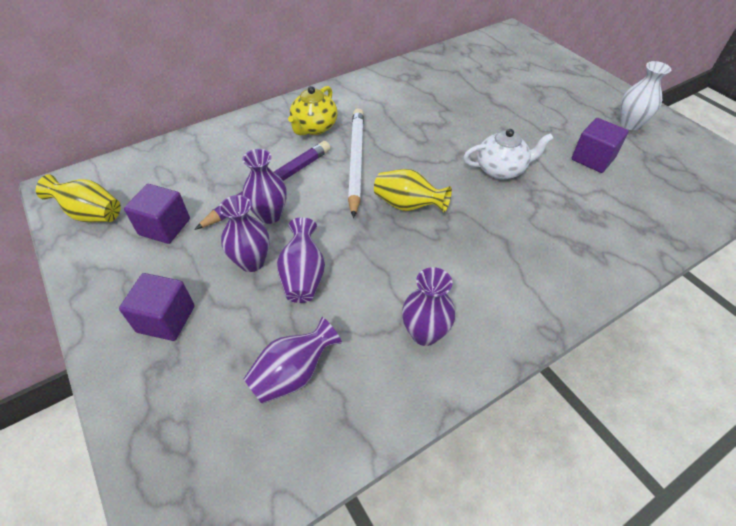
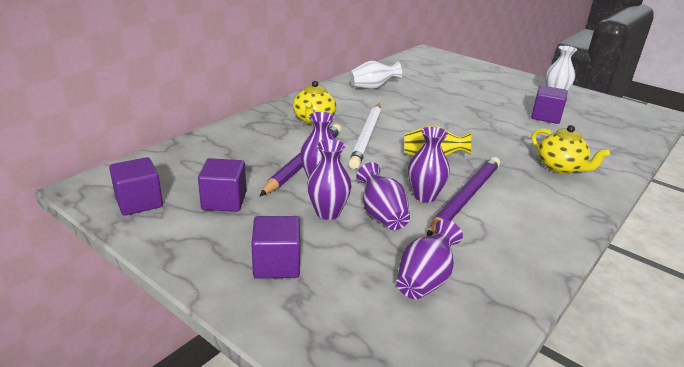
camera: 20 degrees left, 20 degrees down
yellow vase [36,174,121,222] -> purple cube [109,157,163,216]
white pencil [348,108,364,218] -> white pencil turned 150 degrees counterclockwise [349,103,381,169]
purple vase [402,267,455,346] -> purple vase moved to [408,126,450,203]
white teapot [463,129,554,180] -> none
none -> white vase [350,61,402,89]
none -> purple pencil [426,157,500,236]
none -> yellow teapot [532,125,610,174]

